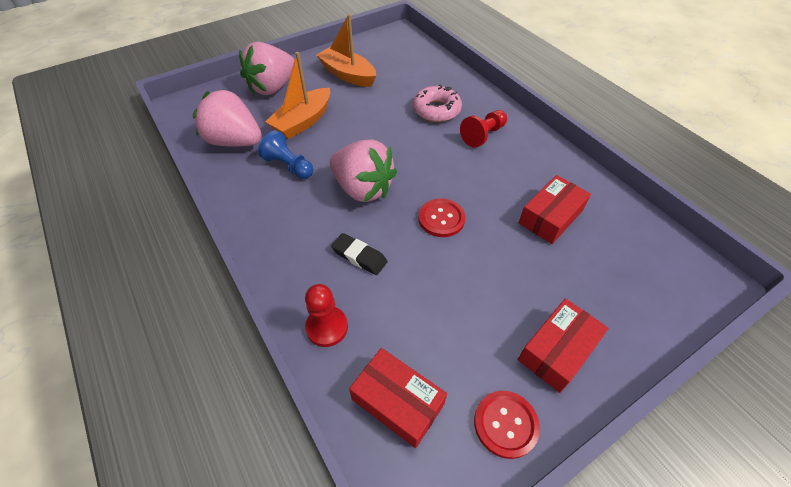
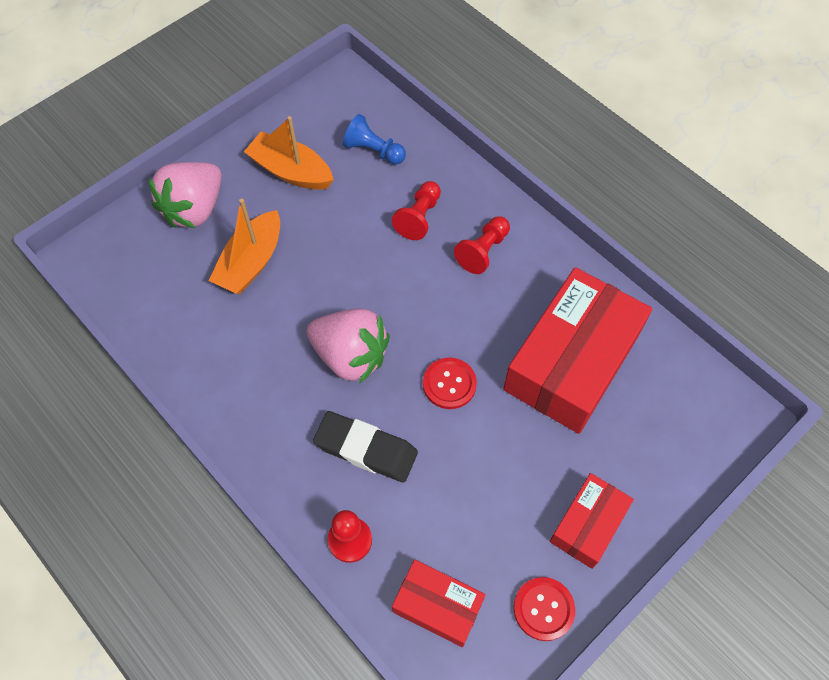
camera: 10 degrees left, 10 degrees up
pink strawberry [193,89,262,147] -> none
blue pawn [258,130,313,179] -> blue pawn moved to [343,114,406,164]
black eraser [331,233,388,275] -> black eraser [313,411,418,483], size x1.60
pink donut [413,85,462,122] -> red pawn [392,181,441,240]
red box [519,175,591,244] -> red box [503,267,652,434], size x1.93

